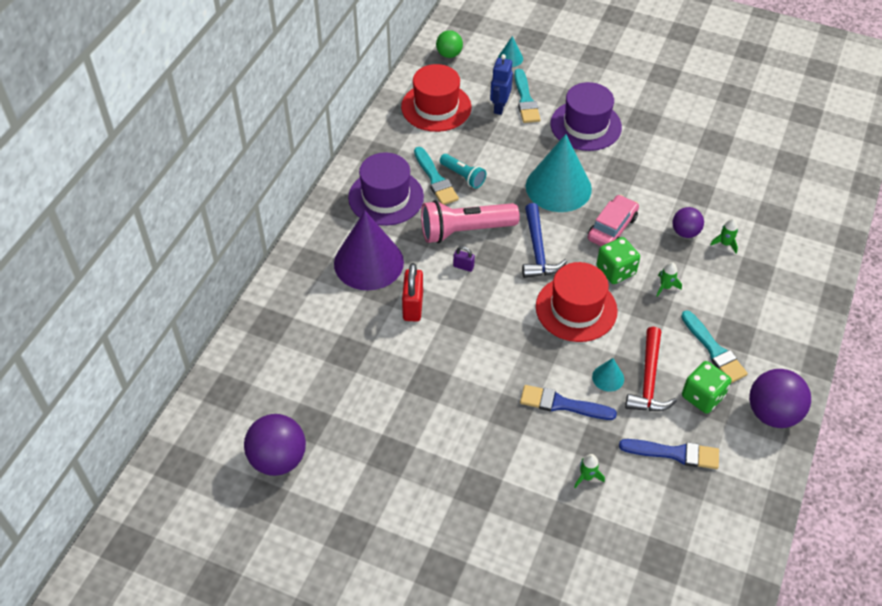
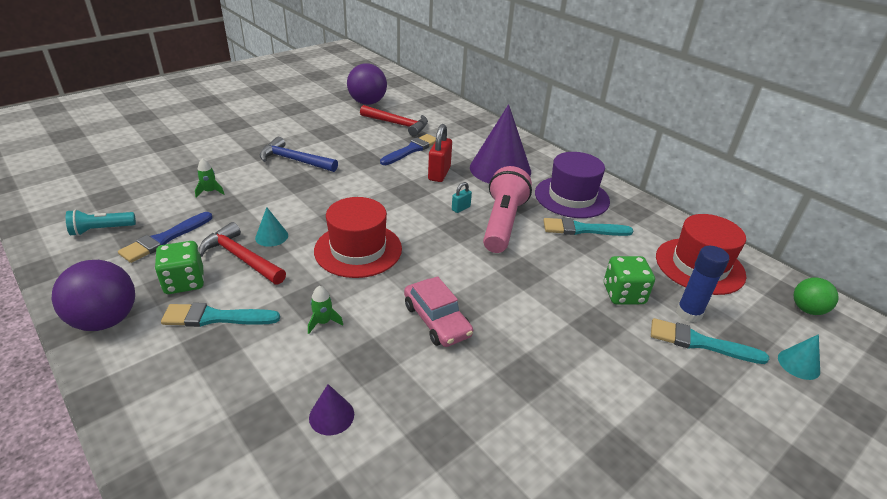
camera: 115 degrees right, 15 degrees down
red padlock [402,263,423,322] -> red padlock turned 75 degrees clockwise [428,124,452,182]
turquoise flashlight [440,154,486,188] -> turquoise flashlight moved to [66,209,136,236]
purple padlock [453,246,475,272] -> turquoise padlock [452,182,472,213]
blue robot [490,54,513,115] -> blue glue stick [676,246,729,323]
blue brush [520,385,617,420] -> blue brush moved to [380,134,436,165]
blue hammer [522,203,567,278] -> blue hammer moved to [260,137,338,172]
turquoise cone [526,134,592,212] -> none
purple hat [551,82,622,151] -> none
green dice [596,237,640,284] -> green dice moved to [604,256,655,305]
purple ball [672,207,704,238] -> none
green rocket [710,219,738,254] -> purple cone [309,384,354,435]
none -> red hammer [360,105,428,136]

